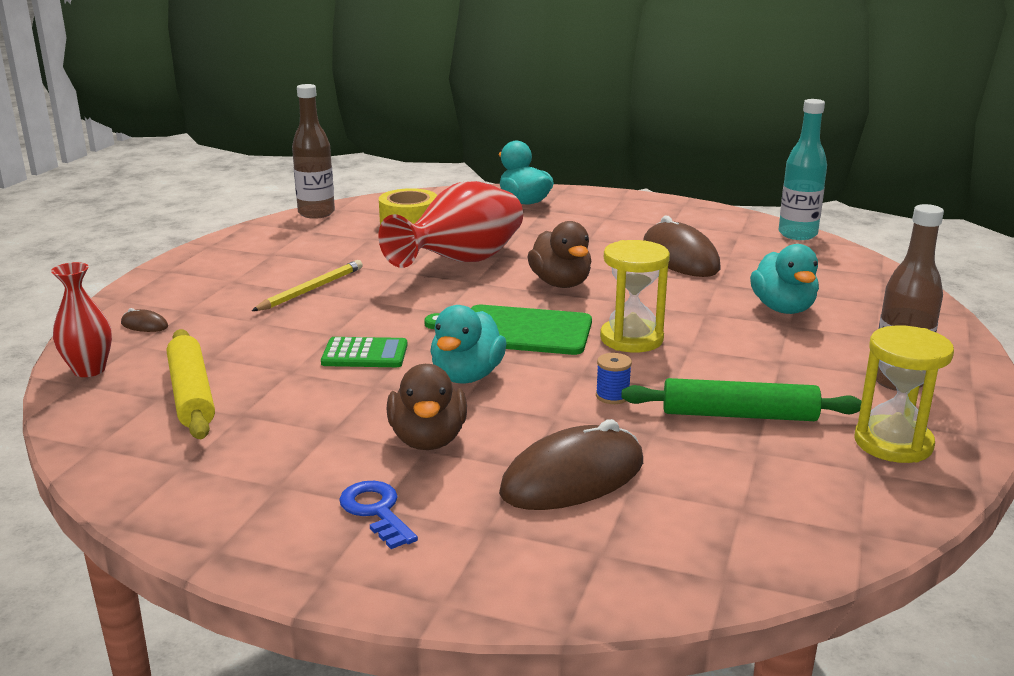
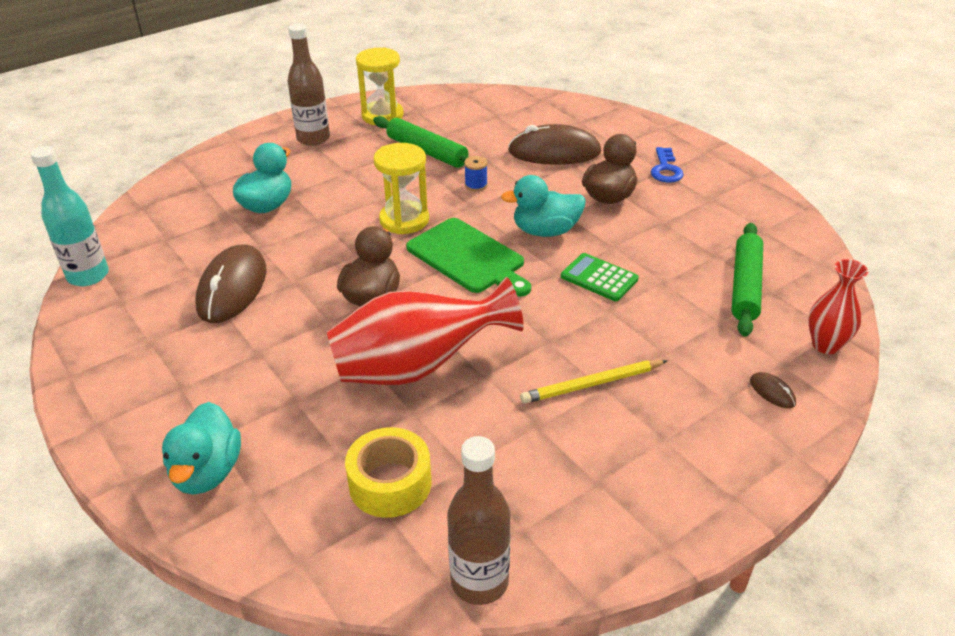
camera: 145 degrees left, 15 degrees up
yellow rolling pin [167,329,215,439] -> green rolling pin [731,223,763,337]
turquoise duck [430,305,506,384] -> turquoise duck turned 150 degrees counterclockwise [501,175,586,237]

